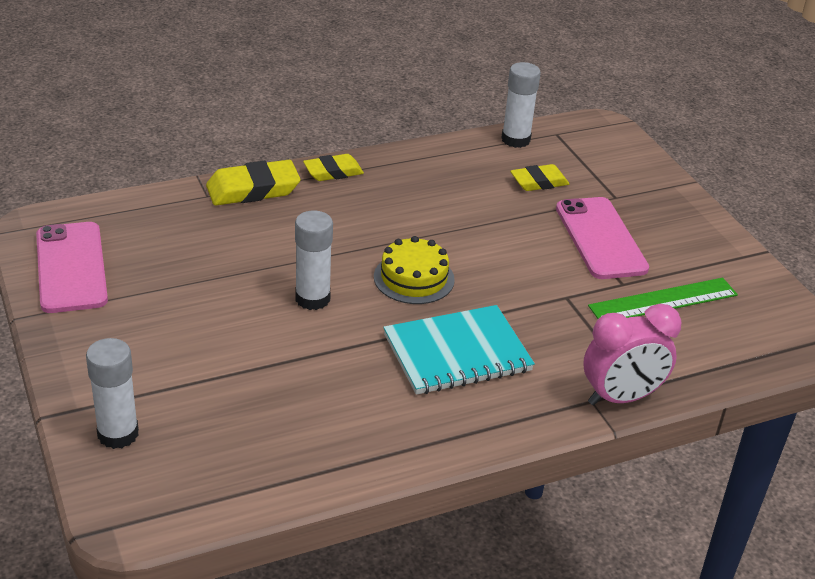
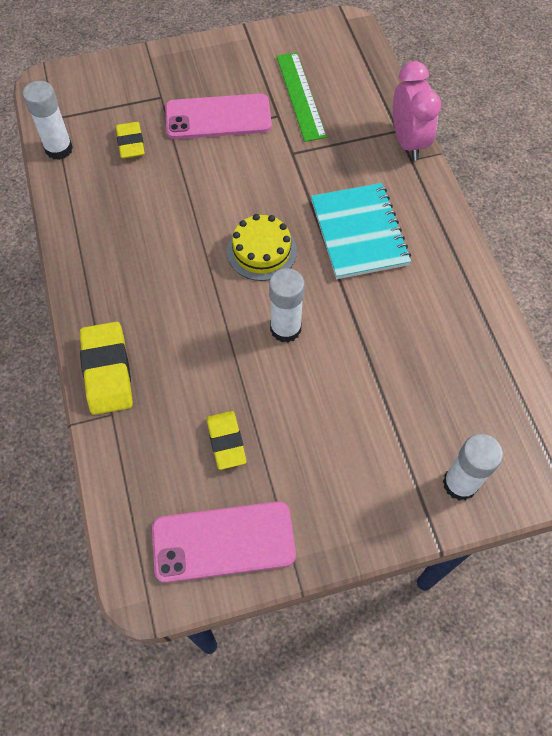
camera: 80 degrees left, 25 degrees up
yellow eraser [303,154,364,181] -> yellow eraser moved to [206,411,247,470]

